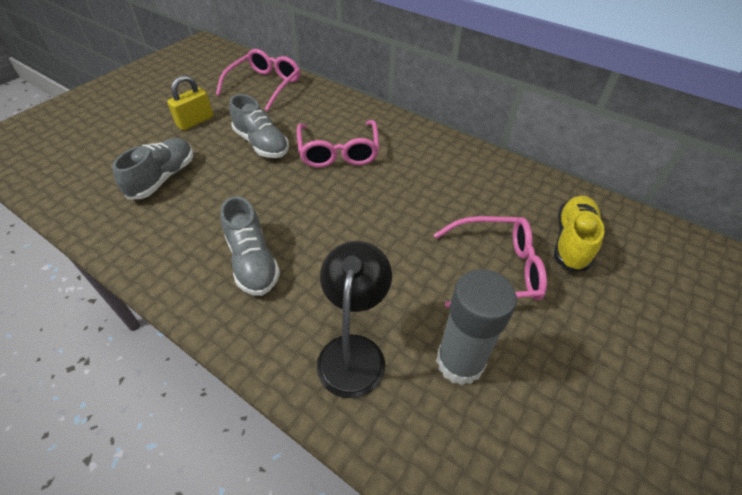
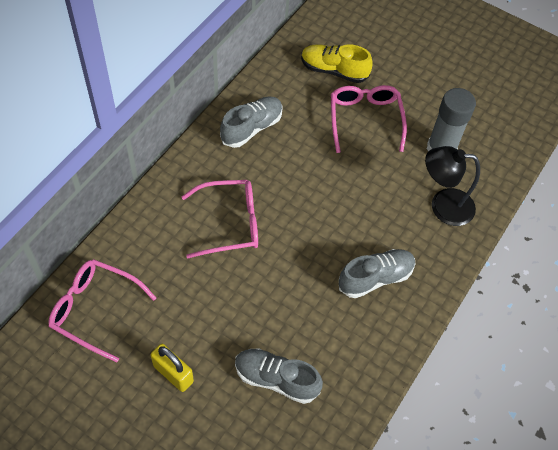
camera: 95 degrees left, 10 degrees up
grey shoe [229,94,289,158] -> grey shoe moved to [220,97,283,148]

